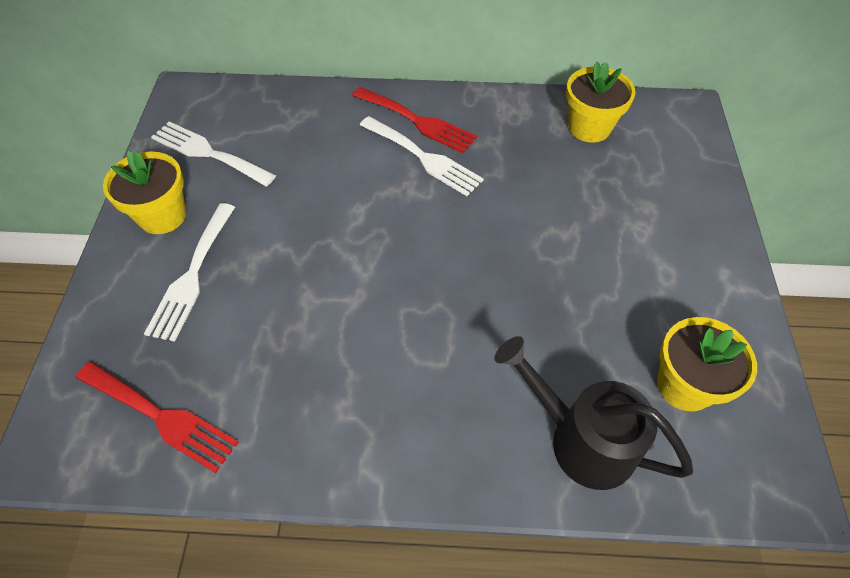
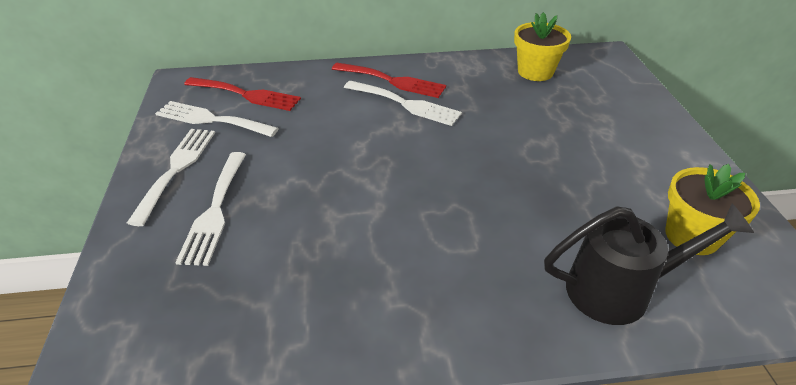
camera: 10 degrees left, 15 degrees down
red fork [76,361,239,473] -> red fork moved to [184,77,301,111]
yellow flower pot [103,150,186,234] -> white fork [127,129,215,226]
black watering can [494,336,693,490] -> black watering can turned 150 degrees clockwise [544,204,754,325]

